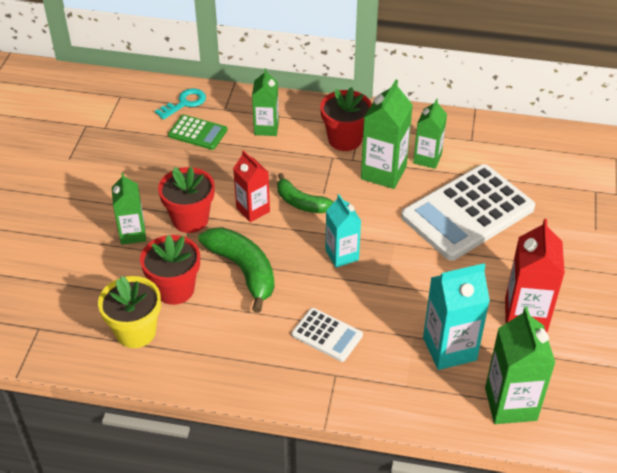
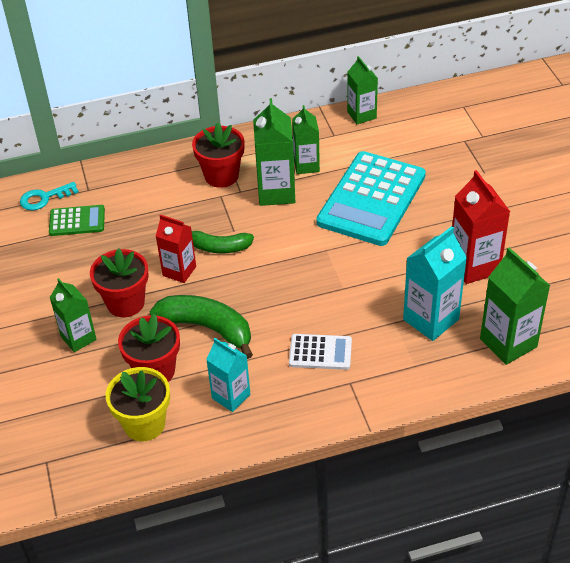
camera: 25 degrees left, 0 degrees up
turquoise key [155,88,206,120] -> turquoise key turned 135 degrees counterclockwise [20,182,79,211]
green carton [252,68,279,136] -> green carton moved to [347,56,378,124]
turquoise carton [325,194,361,268] -> turquoise carton moved to [206,338,250,412]
white calculator [401,164,535,261] -> turquoise calculator [316,151,426,246]

